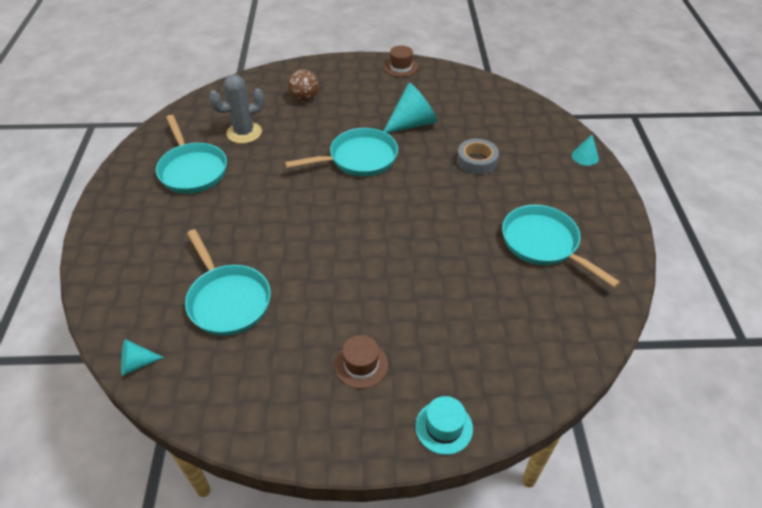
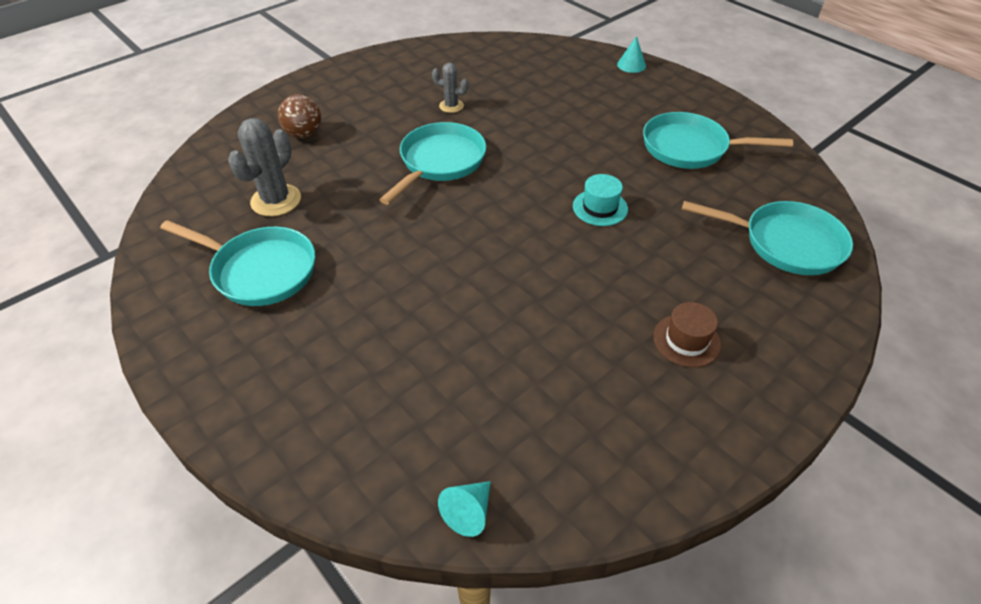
camera: 40 degrees left, 0 degrees up
turquoise pan [185,229,271,336] -> turquoise pan moved to [682,201,853,275]
brown hat [384,46,418,77] -> none
turquoise cone [384,83,438,133] -> grey cactus [432,63,468,113]
turquoise hat [415,396,473,455] -> turquoise hat moved to [573,174,628,226]
grey tape [457,139,499,175] -> none

